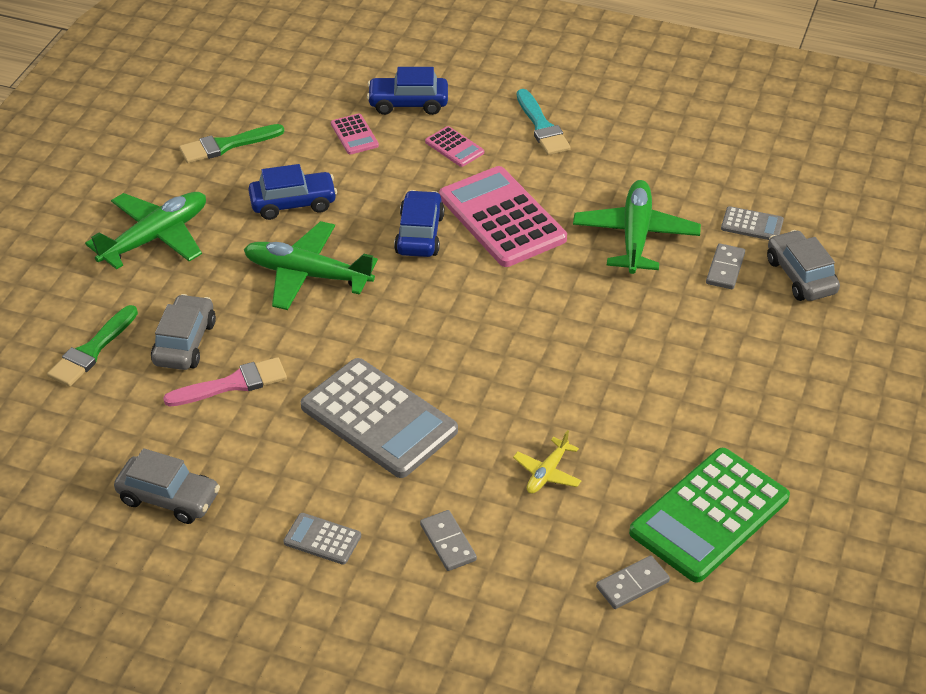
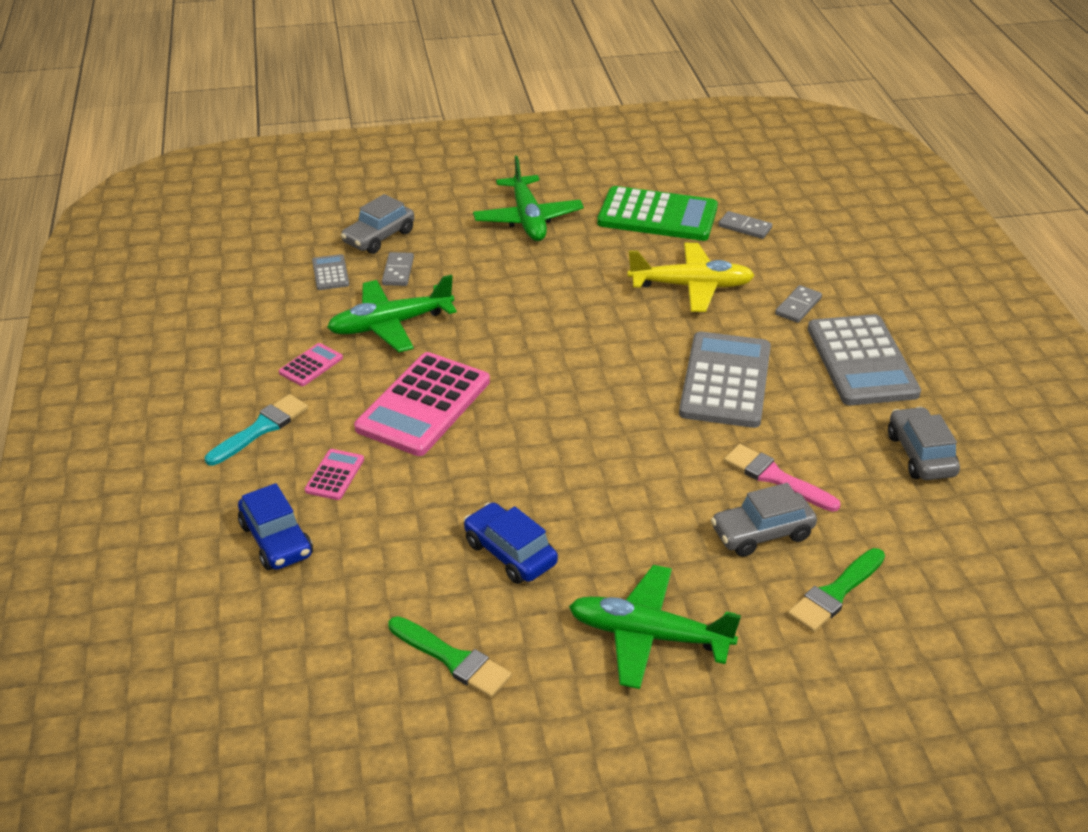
camera: 120 degrees left, 5 degrees down
green brush [47,305,138,387] -> green brush turned 135 degrees clockwise [788,548,885,632]
green plane [244,221,378,310] -> green plane moved to [473,156,584,241]
grey calculator [283,513,361,565] -> grey calculator [808,314,921,405], size x2.22
pink calculator [331,114,379,155] -> pink calculator moved to [279,343,343,386]
blue car [394,190,444,257] -> none
yellow plane [513,430,582,494] -> yellow plane [628,243,755,312], size x1.97
grey domino [706,243,745,289] -> grey domino turned 75 degrees counterclockwise [382,252,414,286]

